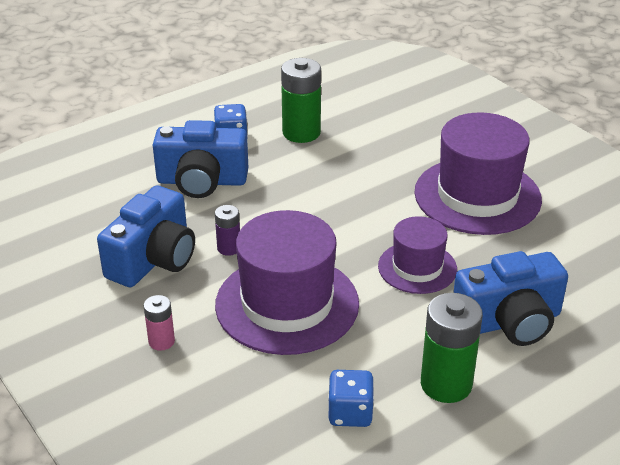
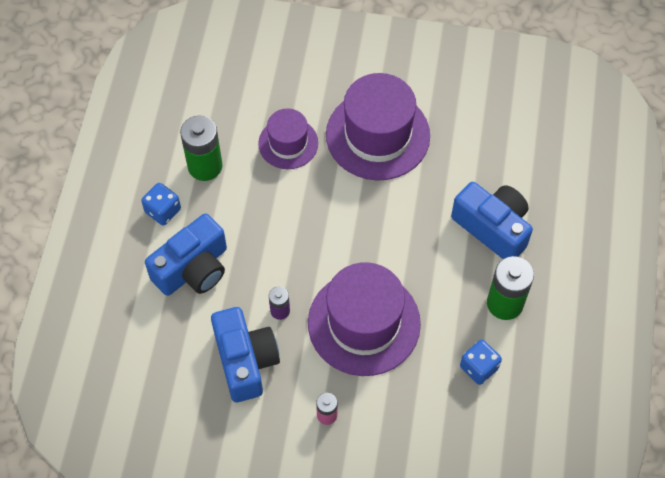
camera: 45 degrees left, 25 degrees up
purple hat [378,216,457,294] -> purple hat moved to [258,108,318,169]
blue camera [453,251,568,346] -> blue camera turned 75 degrees counterclockwise [451,182,533,259]

